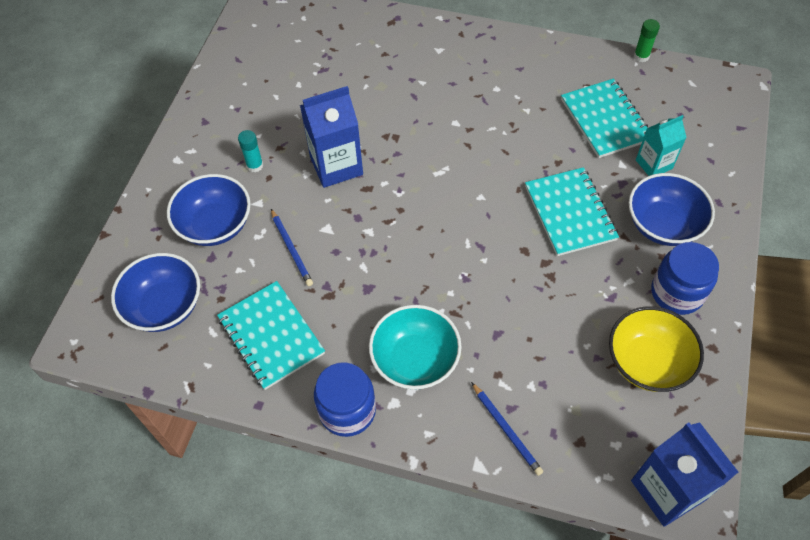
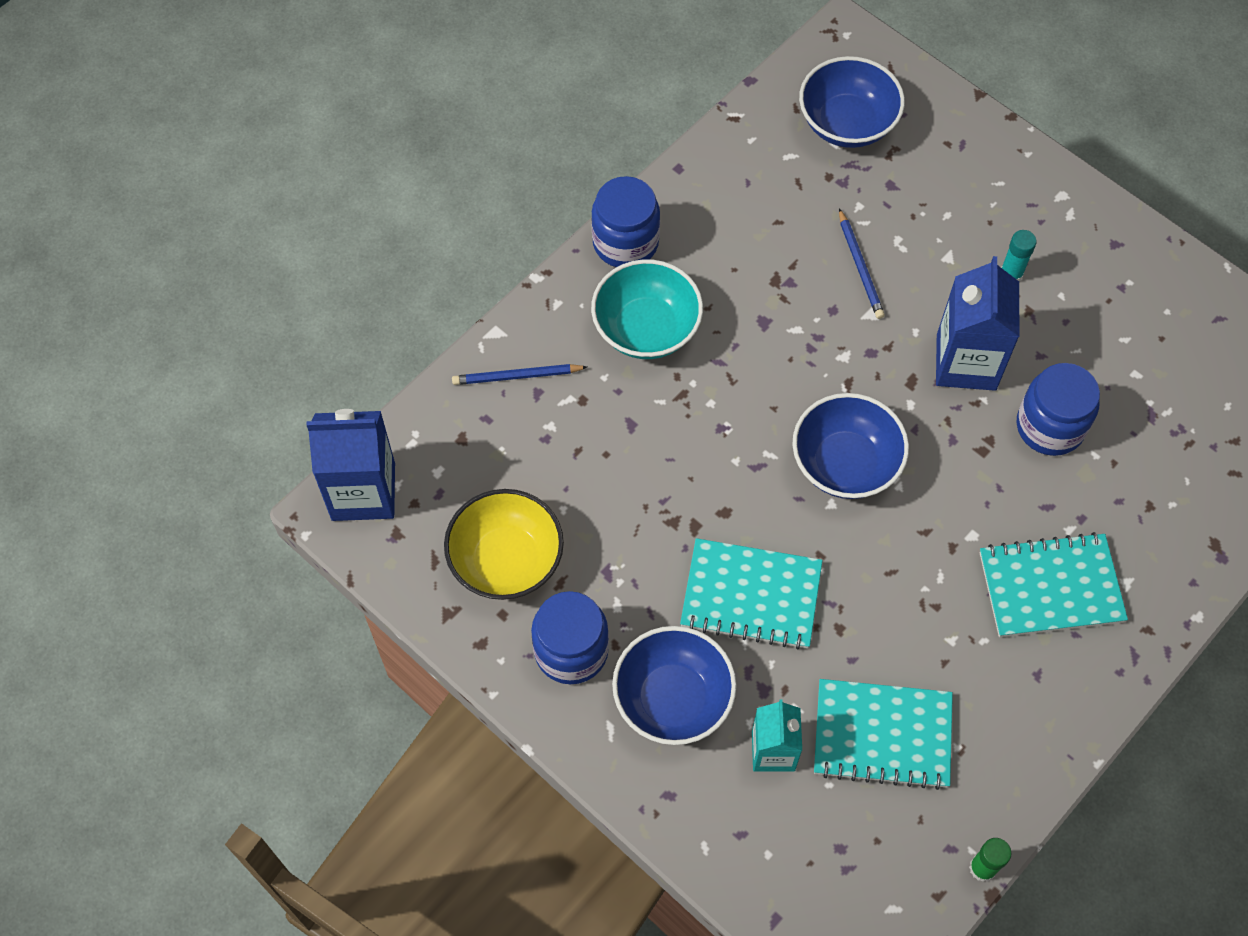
camera: 115 degrees right, 5 degrees up
blue bowl [167,174,251,246] -> blue bowl moved to [792,393,909,499]
turquoise notebook [217,281,325,390] -> turquoise notebook moved to [980,532,1128,637]
blue pencil [271,209,313,286] -> blue pencil turned 105 degrees counterclockwise [839,208,885,319]
none -> blue jar [1017,363,1100,456]

